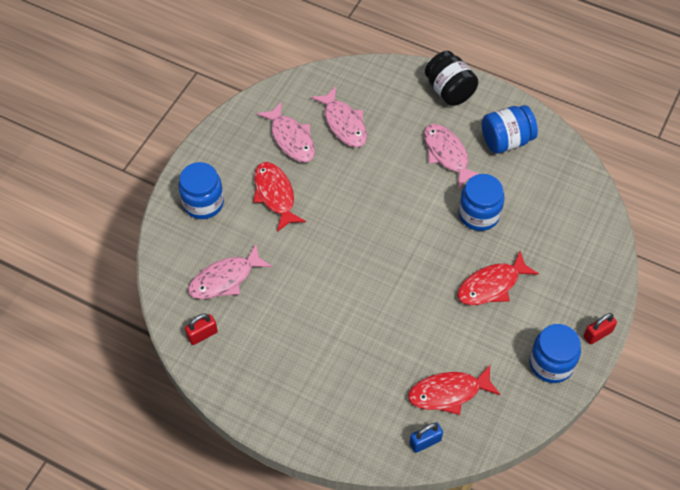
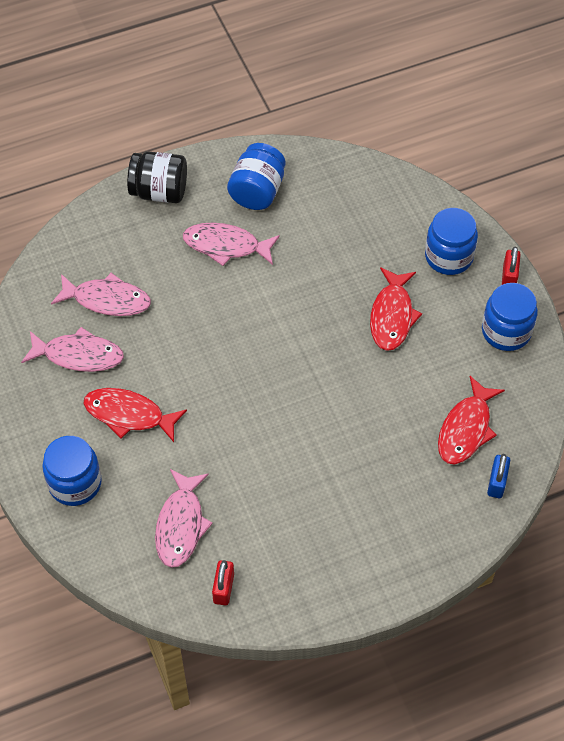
camera: 50 degrees left, 0 degrees up
blue jar [459,174,504,231] -> blue jar moved to [425,208,478,275]

